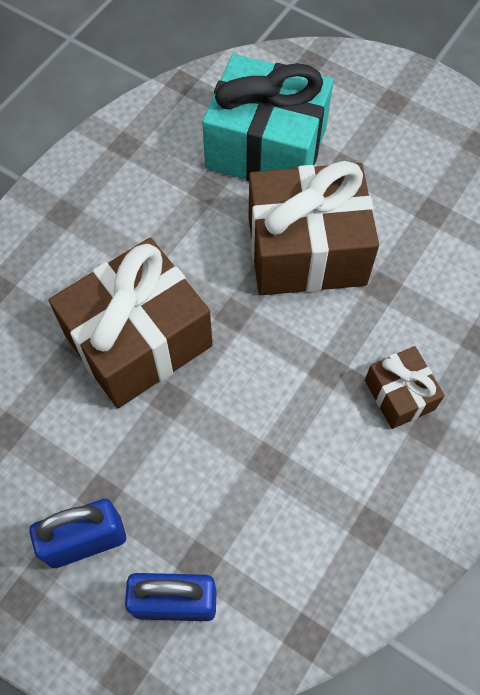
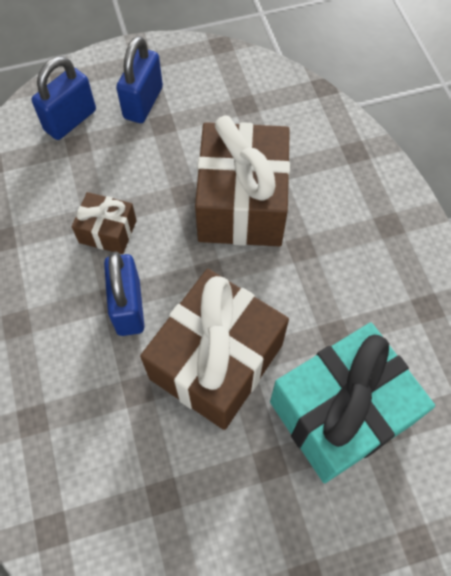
camera: 130 degrees right, 0 degrees up
brown gift [365,346,445,429] -> brown gift moved to [72,192,137,254]
none -> blue padlock [104,252,144,336]

